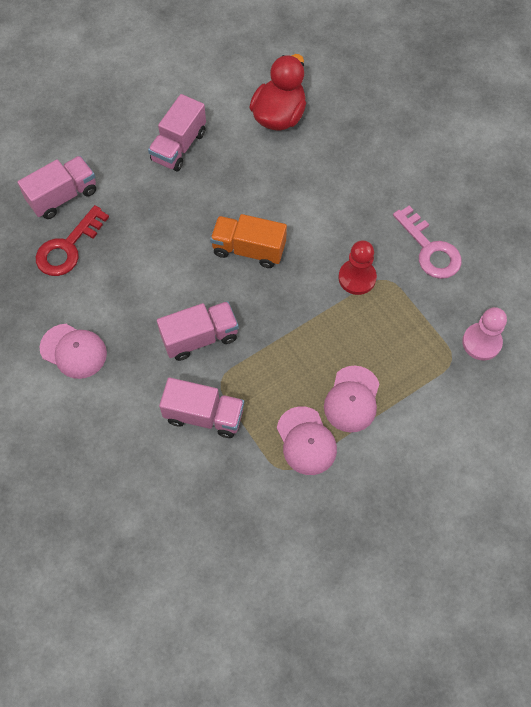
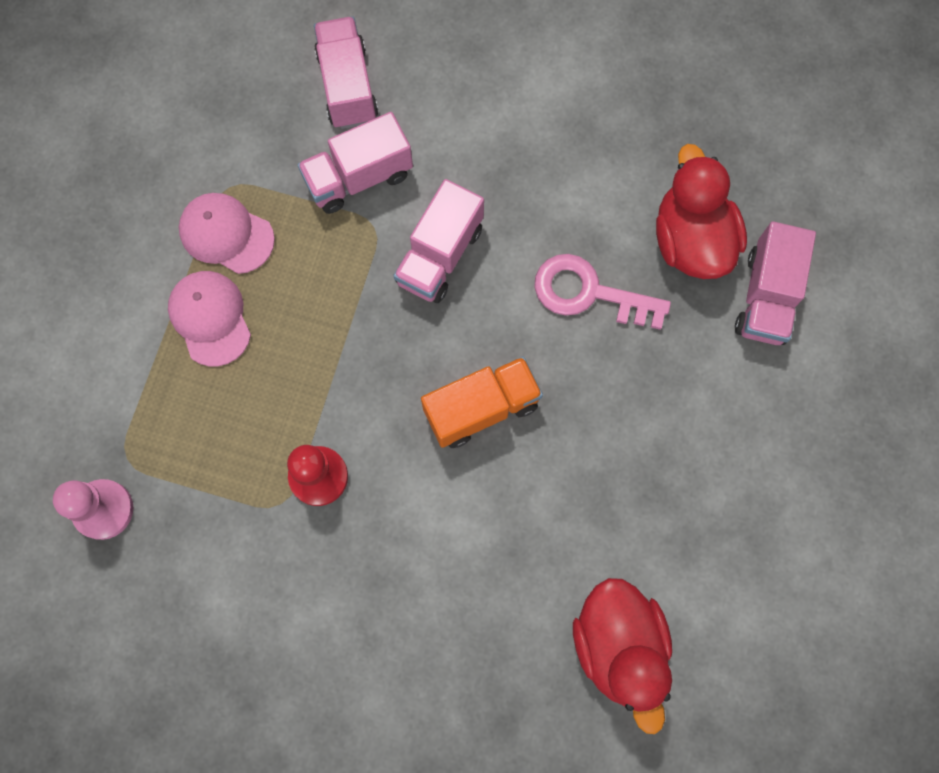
camera: 140 degrees right, 10 degrees up
red key [36,205,109,276] -> red duck [656,144,747,279]
pink cap [40,324,107,379] -> none
pink truck [148,94,206,171] -> pink truck moved to [314,17,378,129]
pink key [393,206,462,279] -> pink key moved to [534,254,671,330]

